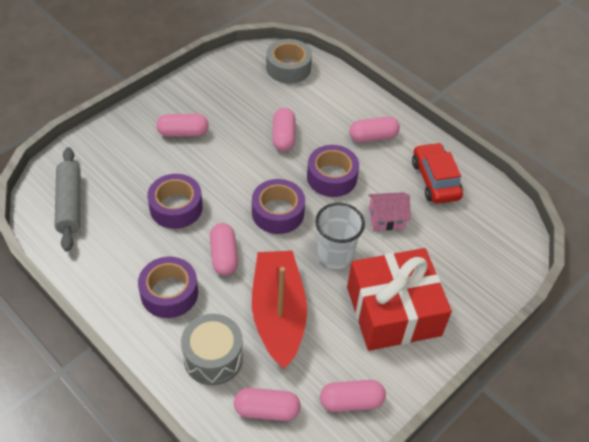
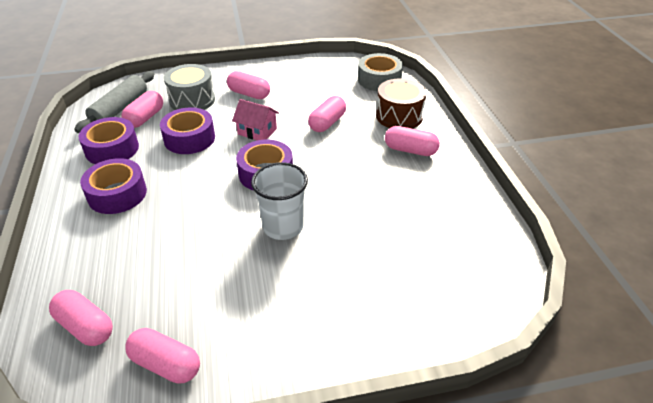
camera: 35 degrees right, 10 degrees down
grey drum [181,314,243,385] -> grey drum moved to [164,64,215,110]
pink capsule [210,223,238,275] -> pink capsule moved to [121,91,163,128]
red boat [252,251,307,369] -> none
purple tape [307,145,359,197] -> purple tape moved to [78,117,139,164]
red gift [347,248,452,351] -> none
pink house [368,192,411,230] -> pink house moved to [232,99,279,140]
red car [412,142,463,204] -> none
none -> brown drum [376,78,427,128]

